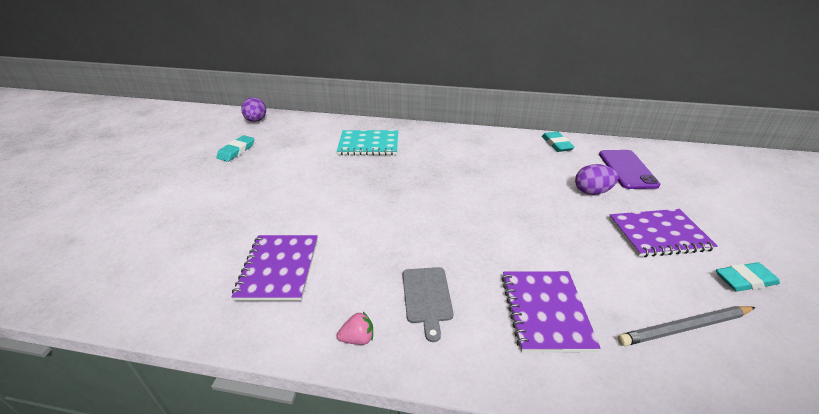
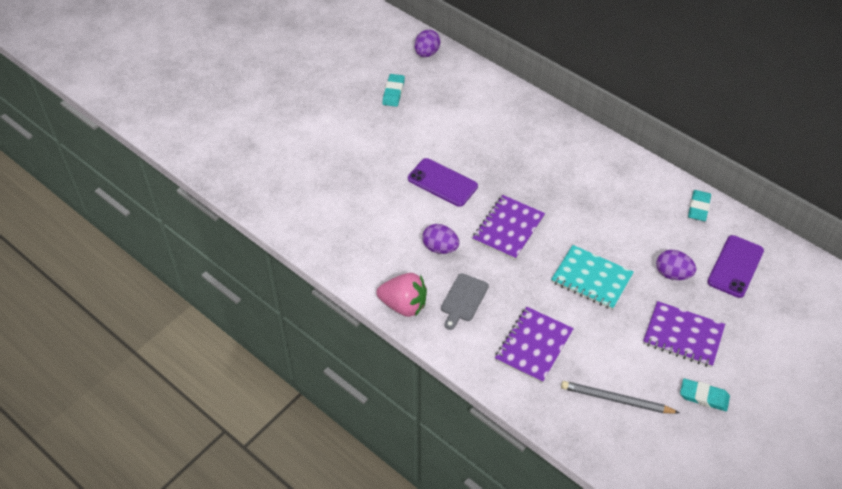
camera: 30 degrees right, 15 degrees up
turquoise eraser [217,135,254,162] -> turquoise eraser turned 45 degrees counterclockwise [382,74,405,107]
purple notebook [232,235,318,301] -> purple notebook moved to [473,195,545,260]
turquoise notebook [337,130,398,155] -> turquoise notebook moved to [551,245,634,310]
pink strawberry [337,312,373,345] -> pink strawberry [377,273,427,317], size x2.05
none -> purple phone [408,158,478,207]
none -> purple egg [422,224,459,254]

